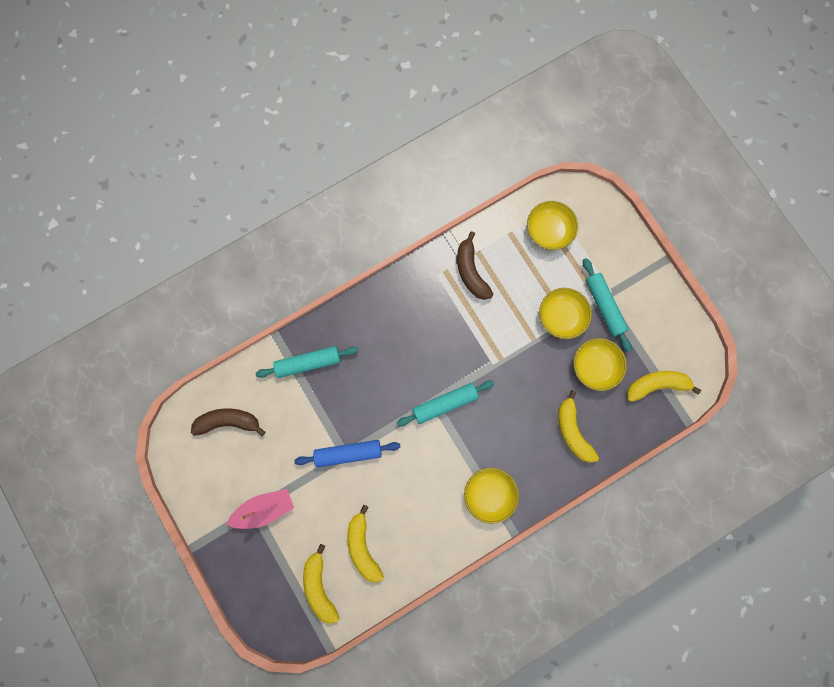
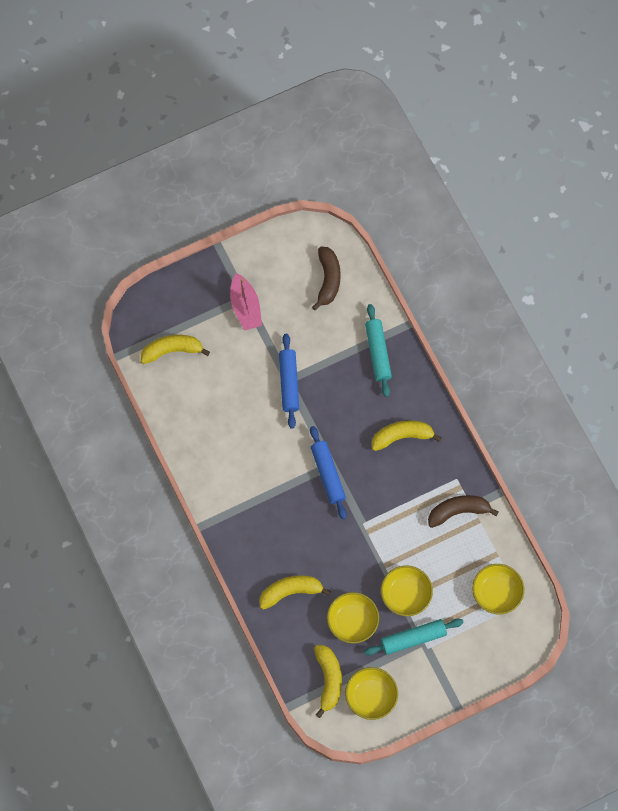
camera: 95 degrees right, 10 degrees down
yellow banana [347,505,384,583] -> yellow banana moved to [372,421,441,451]
turquoise rolling pin [396,381,494,426] -> blue rolling pin [310,426,347,519]
yellow bowl [464,468,519,524] -> yellow bowl moved to [345,667,398,720]

